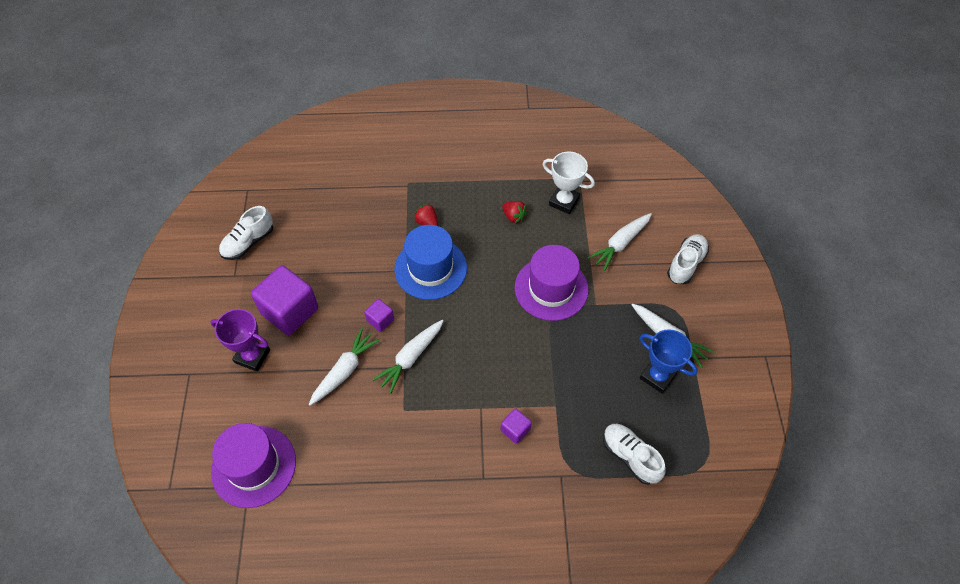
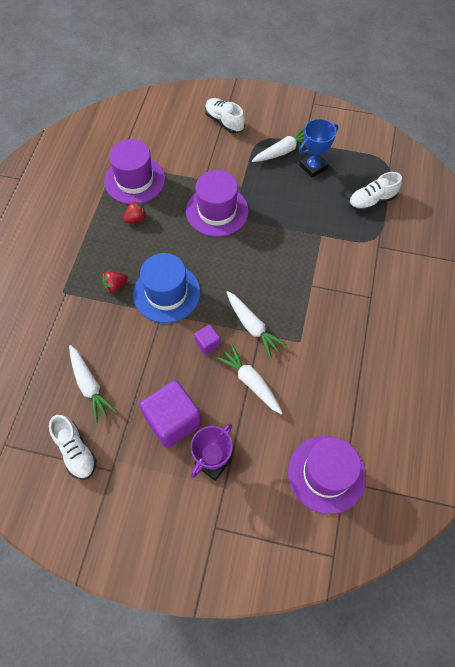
camera: 75 degrees left, 5 degrees up
purple cube [501,408,532,444] -> none
white trophy [543,151,595,214] -> purple hat [104,139,165,204]
white carrot [588,213,652,271] -> white carrot moved to [69,345,117,423]

